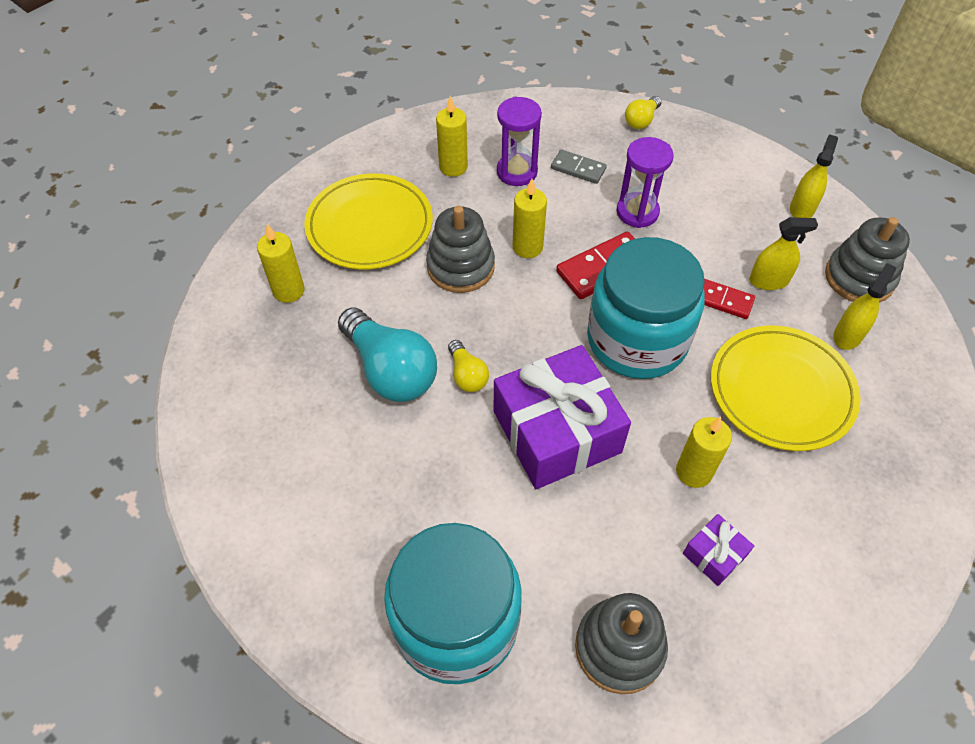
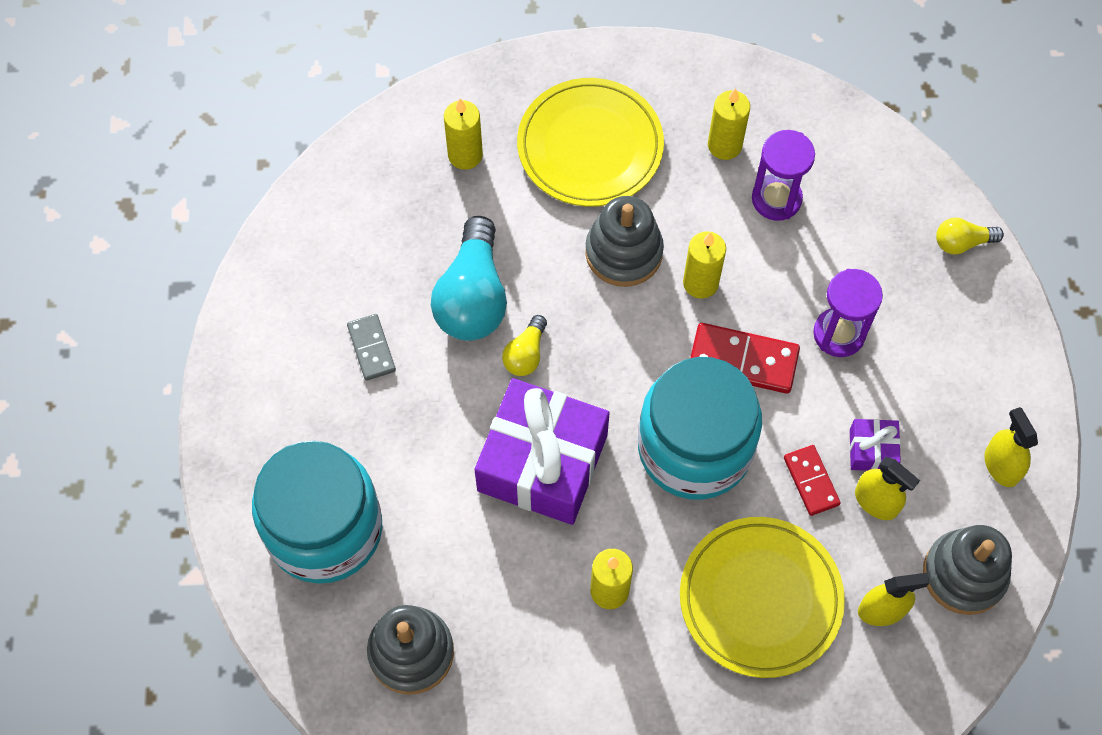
camera: 45 degrees right, 10 degrees up
grey domino [551,149,607,184] -> grey domino moved to [347,314,396,381]
purple gift [683,514,754,586] -> purple gift moved to [850,419,901,471]
yellow spray bottle [790,134,838,218] -> yellow spray bottle turned 90 degrees counterclockwise [984,407,1038,487]

